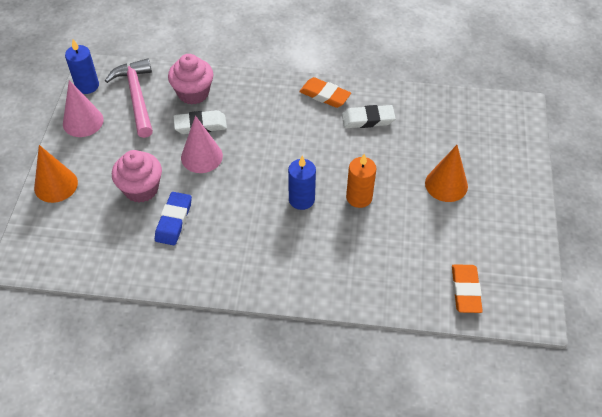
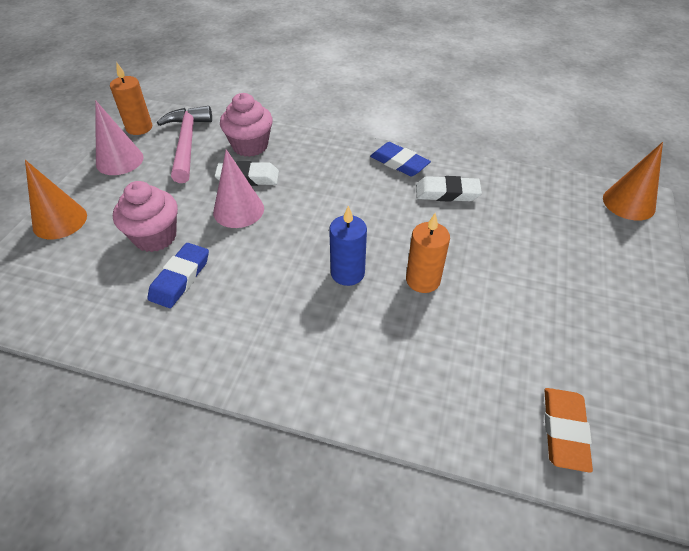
camera: 10 degrees right, 5 degrees down
blue candle [65,39,99,94] -> orange candle [110,63,152,135]
orange eraser [299,77,351,108] -> blue eraser [370,142,431,176]
orange cone [425,145,468,202] -> orange cone moved to [603,142,663,221]

